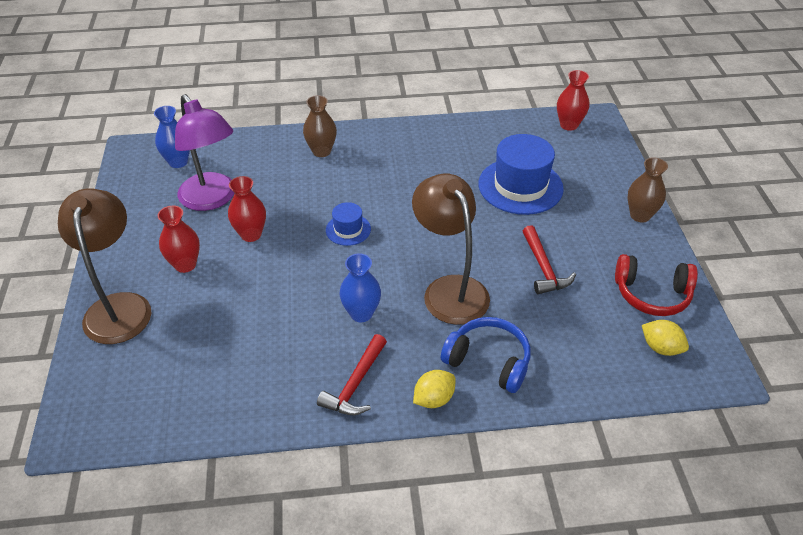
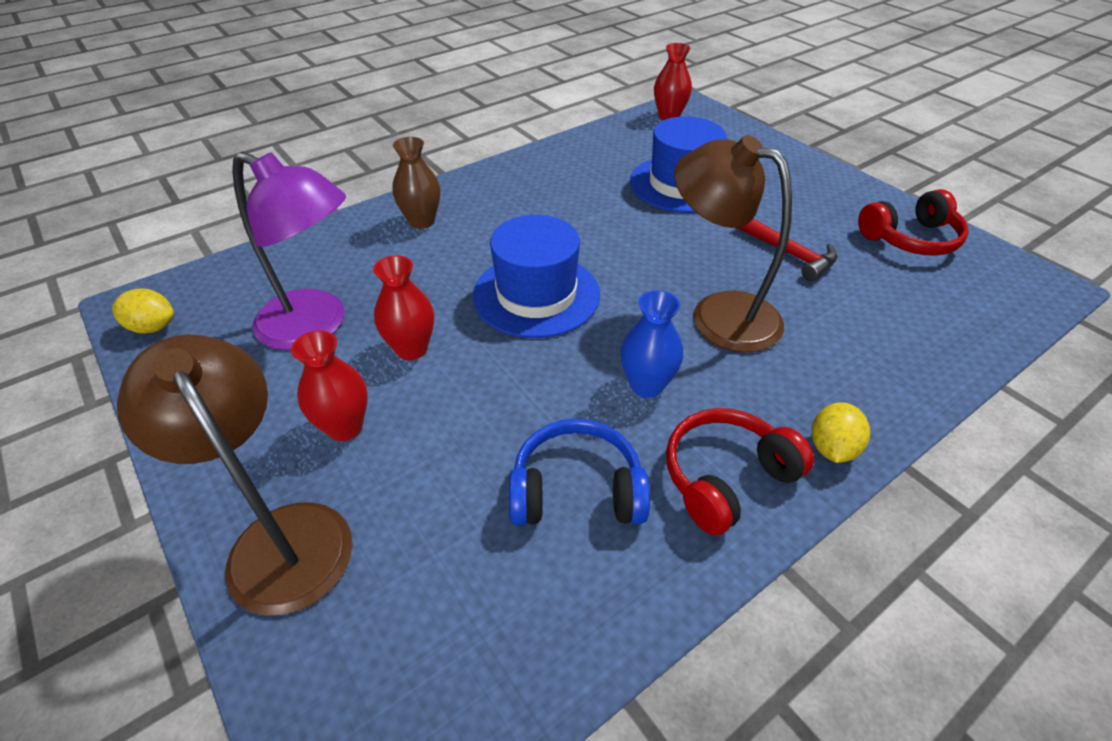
camera: 30 degrees left, 0 degrees up
blue vase [154,106,190,168] -> none
red hammer [317,334,387,415] -> red headphones [666,408,814,535]
blue hat [326,202,371,246] -> blue hat [472,215,600,338], size x1.98
blue headphones [441,317,530,393] -> blue headphones moved to [509,418,650,525]
brown vase [627,157,668,223] -> none
yellow lemon [642,320,689,356] -> yellow lemon moved to [112,288,174,333]

